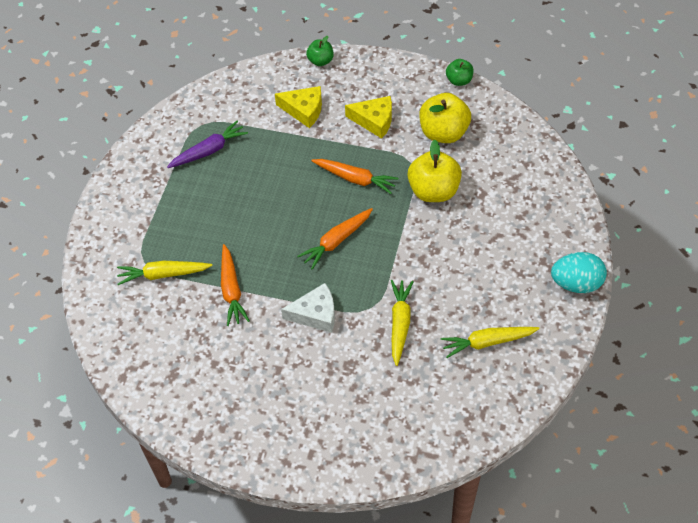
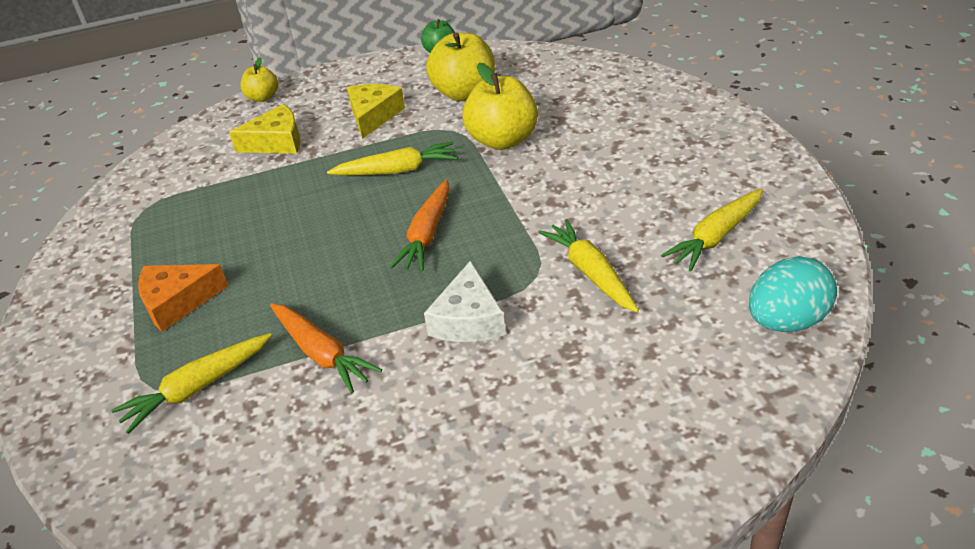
camera: 30 degrees left, 15 degrees down
purple carrot [167,120,248,168] -> none
white cheese [281,283,335,333] -> white cheese turned 135 degrees clockwise [424,260,506,342]
green apple [306,36,333,66] -> yellow apple [240,57,278,102]
orange carrot [311,159,399,194] -> yellow carrot [327,141,457,175]
yellow cheese [345,96,392,139] -> yellow cheese turned 60 degrees counterclockwise [347,84,405,139]
turquoise egg [551,252,607,293] -> turquoise egg moved to [749,256,837,332]
none -> orange cheese [138,264,228,332]

